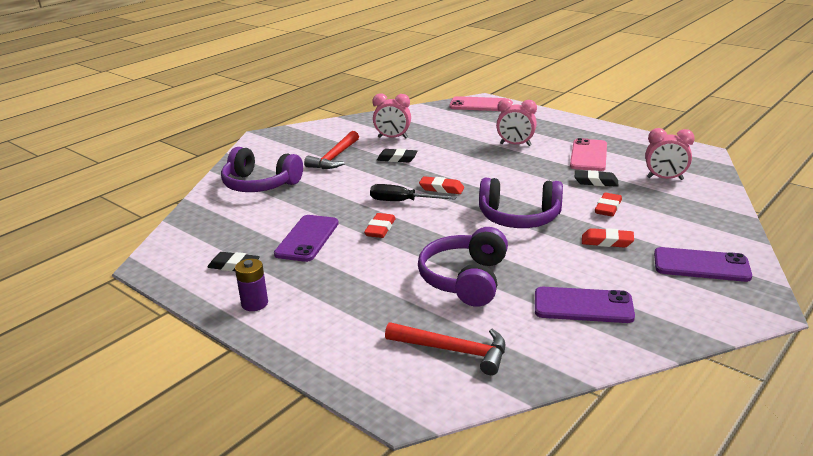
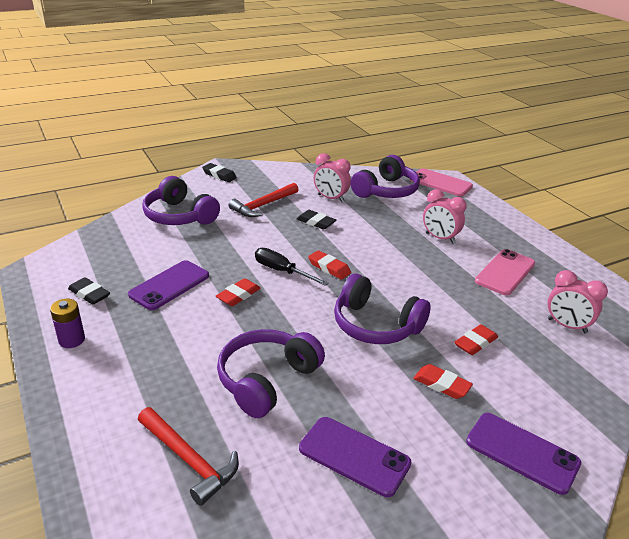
camera: 20 degrees right, 5 degrees up
black eraser [575,170,618,187] -> black eraser moved to [202,163,237,182]
none -> purple headphones [351,155,420,198]

